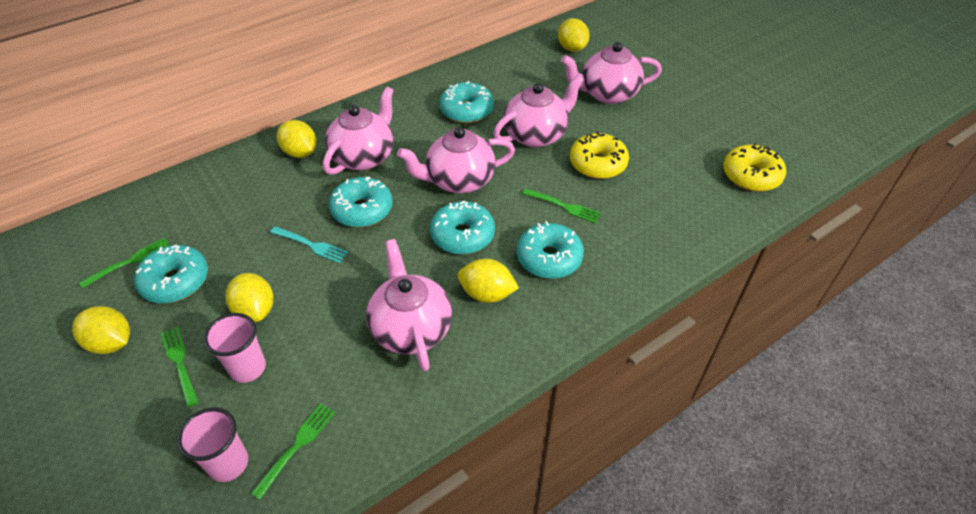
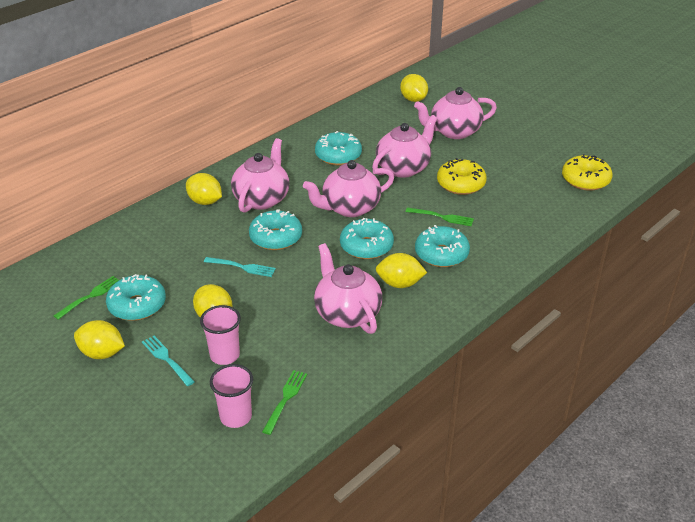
camera: 10 degrees left, 10 degrees down
green fork [161,327,198,407] -> turquoise fork [142,336,195,386]

